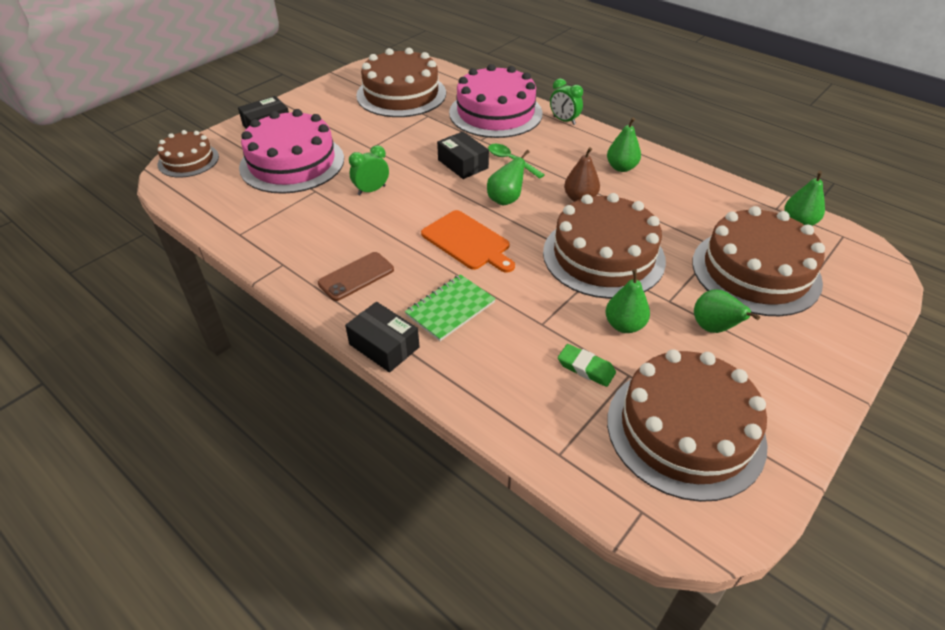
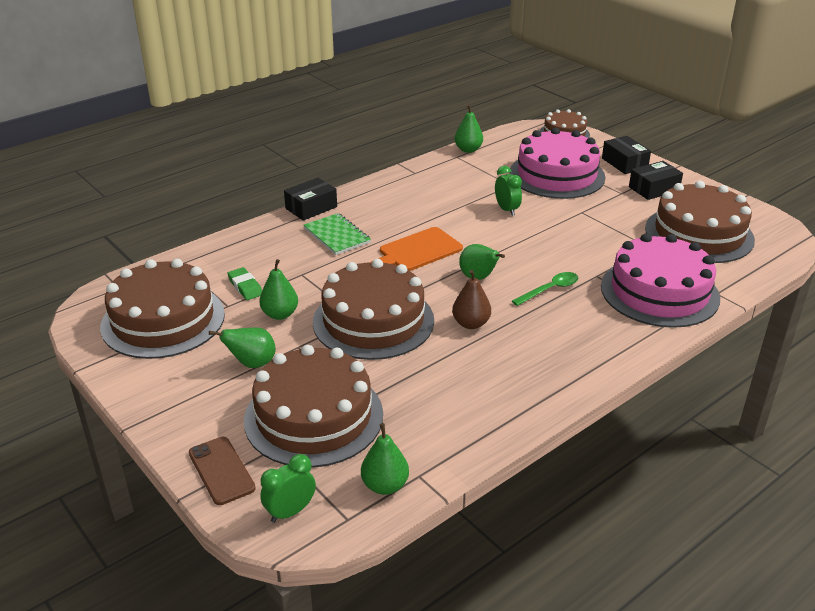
camera: 100 degrees right, 10 degrees down
brown phone [318,252,394,301] -> brown phone moved to [189,437,256,505]
black box [437,132,489,179] -> black box moved to [629,161,683,200]
green clock [550,78,583,125] -> green clock moved to [260,454,316,523]
green eraser [558,344,616,387] -> green eraser turned 75 degrees counterclockwise [228,267,262,300]
green pear [607,117,641,172] -> green pear moved to [455,104,483,153]

